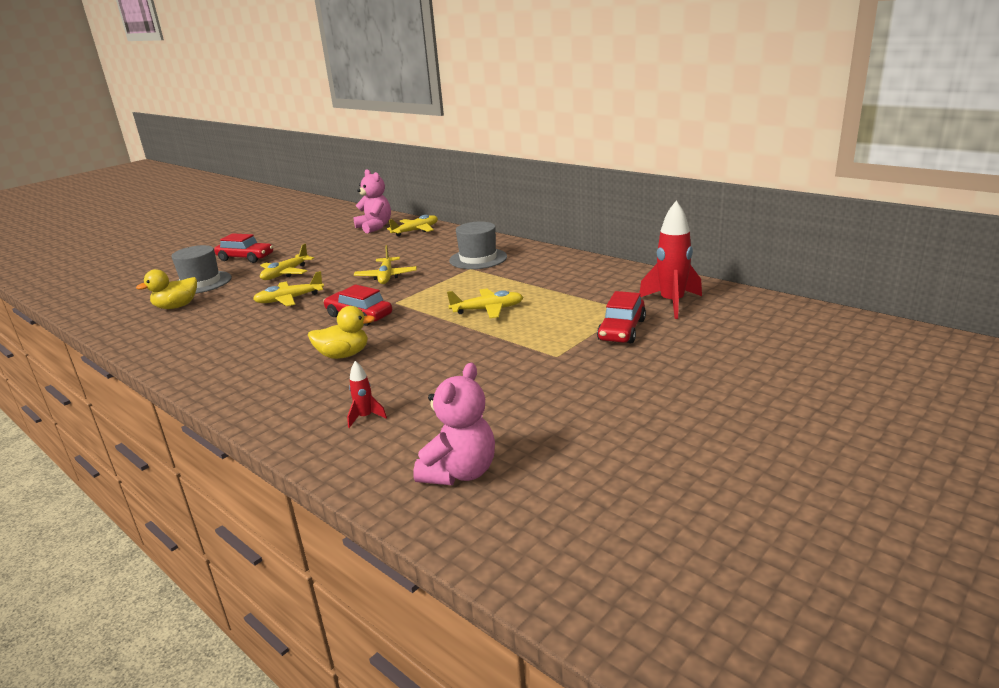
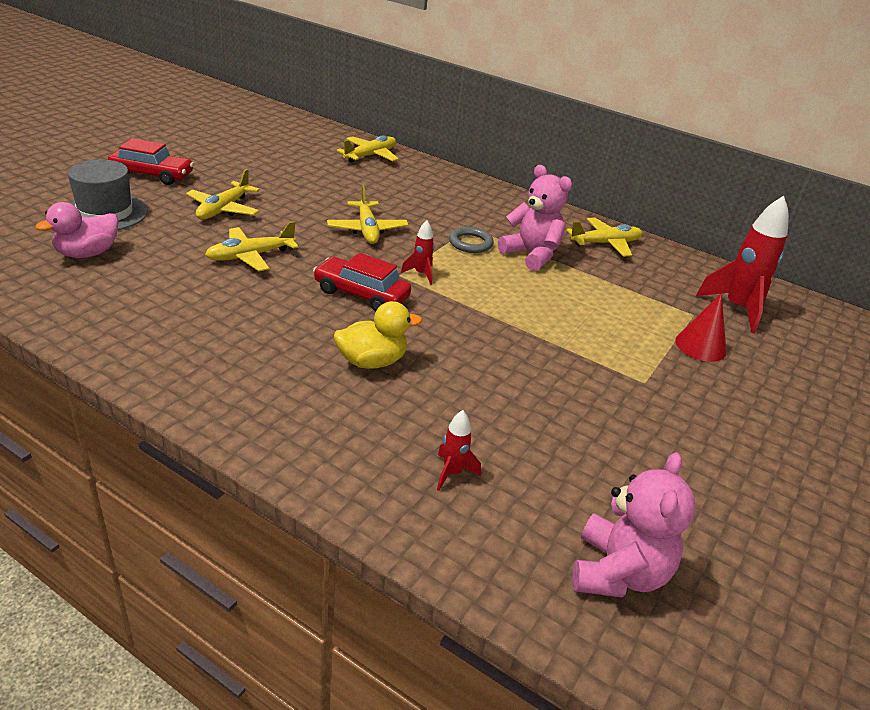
camera: 15 degrees left, 10 degrees up
yellow duck [136,269,197,309] -> pink duck [35,202,119,258]
pink teddy bear [353,169,391,233] -> pink teddy bear moved to [498,165,572,271]
yellow plane [447,289,523,318] -> yellow plane moved to [566,217,642,257]
grey hat [449,222,507,269] -> none
red car [597,291,646,343] -> red cone [675,293,726,362]
none -> red rocket [401,220,434,285]
none -> grey ring [449,227,494,253]

